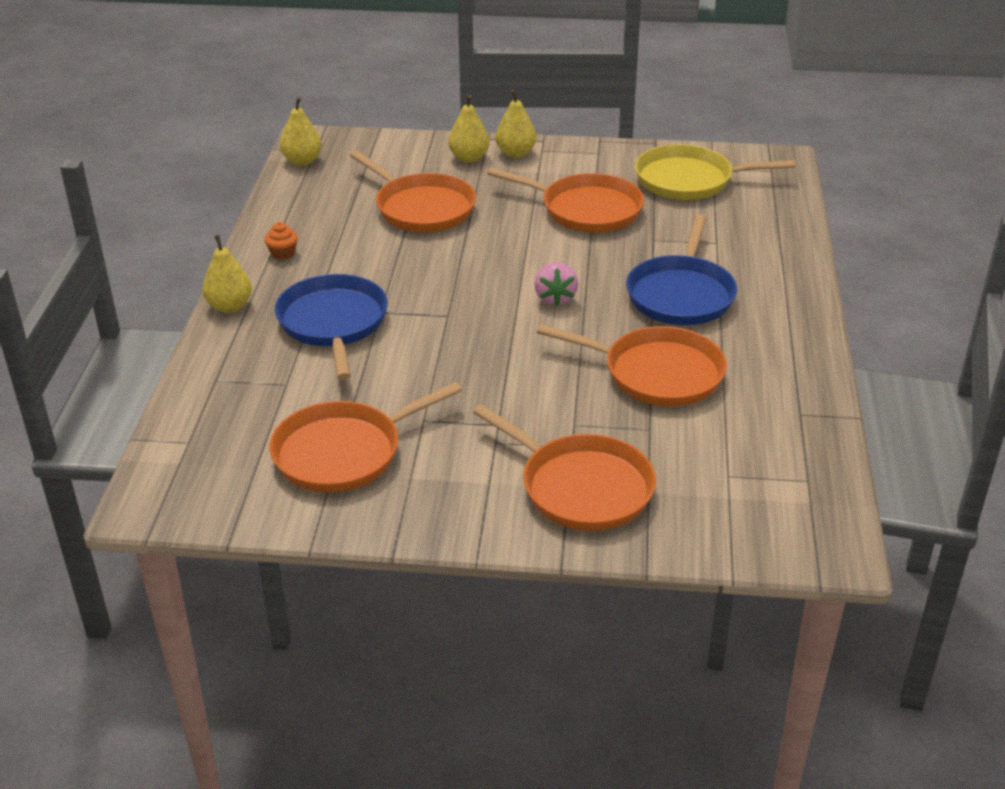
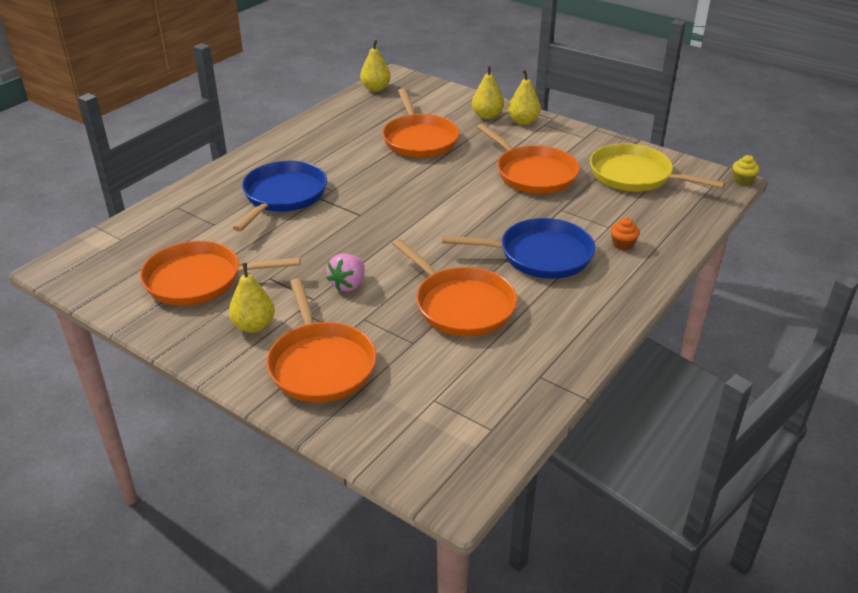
camera: 30 degrees right, 0 degrees up
yellow pear [202,235,252,313] -> yellow pear moved to [229,263,275,333]
orange cupcake [264,222,298,260] -> orange cupcake moved to [611,217,640,250]
pink strawberry [534,262,578,306] -> pink strawberry moved to [327,253,365,292]
blue pan [626,214,737,325] -> blue pan turned 135 degrees counterclockwise [442,218,596,279]
none -> yellow cupcake [733,155,760,185]

